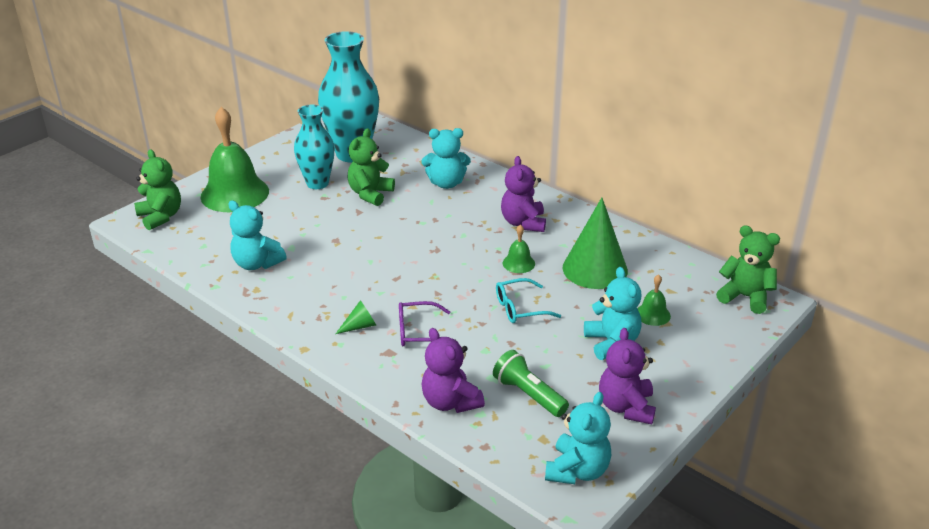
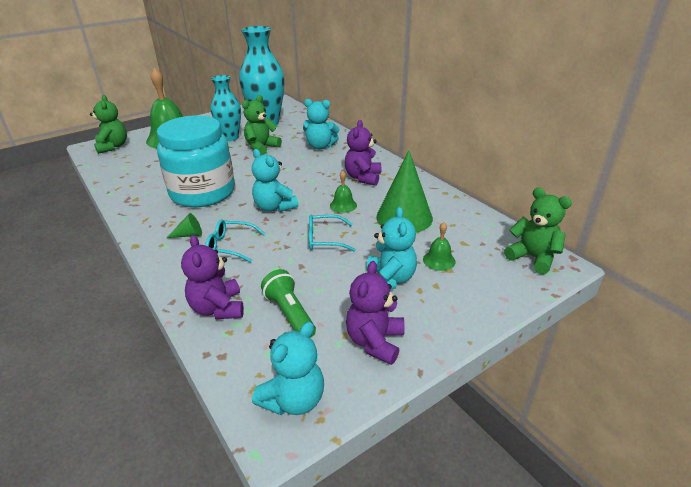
camera: 15 degrees right, 0 degrees up
turquoise teddy bear [228,200,287,270] -> turquoise teddy bear moved to [252,149,298,212]
purple glasses [399,301,450,346] -> turquoise glasses [205,219,265,262]
none -> turquoise jar [157,115,235,207]

